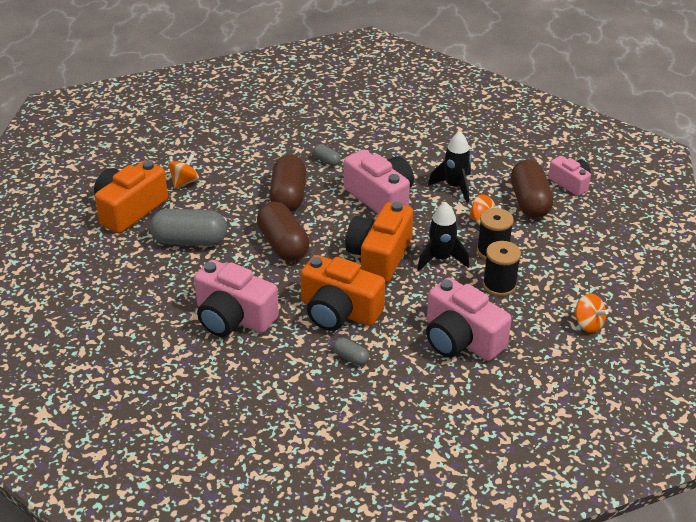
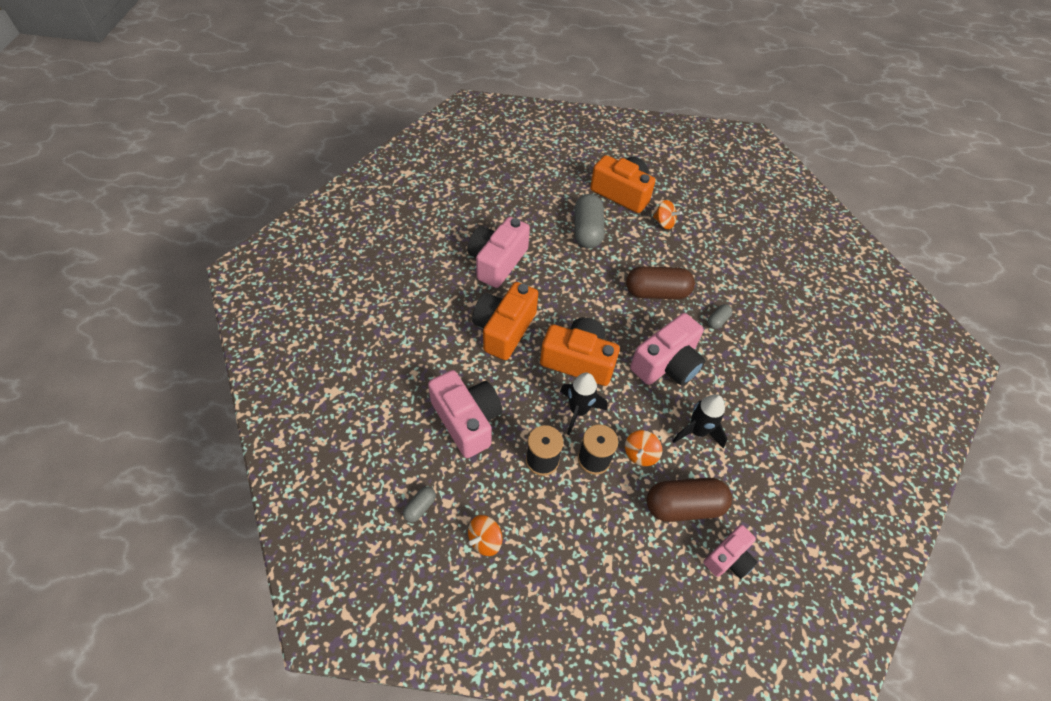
camera: 85 degrees right, 15 degrees up
brown capsule [257,202,309,261] -> none
grey capsule [333,338,369,366] -> grey capsule moved to [403,487,436,522]
pink camera [426,278,512,361] -> pink camera turned 105 degrees clockwise [428,370,503,458]

